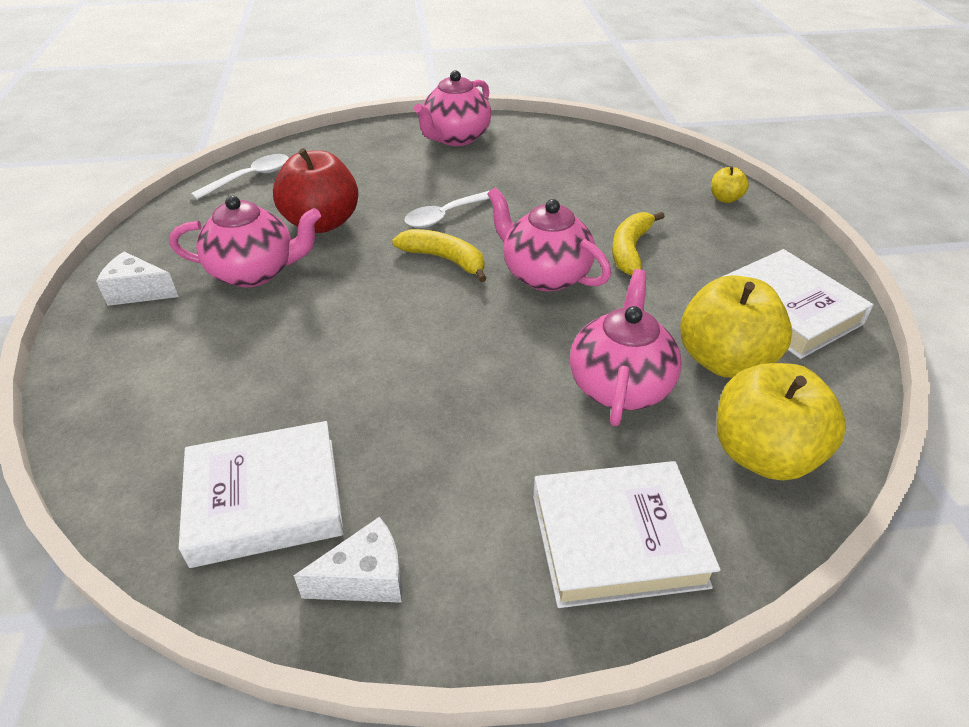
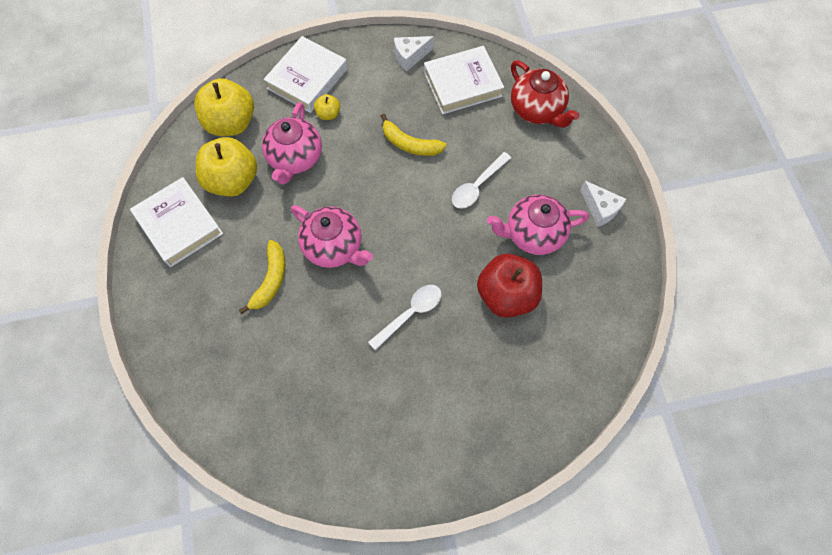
camera: 175 degrees right, 25 degrees up
white cheese [96,252,178,306] -> white cheese turned 45 degrees clockwise [580,181,626,227]
white spoon [191,154,289,200] -> white spoon moved to [452,152,511,209]
yellow banana [392,229,487,282] -> yellow banana moved to [381,114,447,156]
pink teapot [414,70,491,146] -> none
white book [533,461,720,608] -> white book turned 45 degrees counterclockwise [264,36,347,113]
yellow apple [711,166,749,203] -> yellow apple moved to [314,94,340,120]
none -> red teapot [511,60,580,128]

